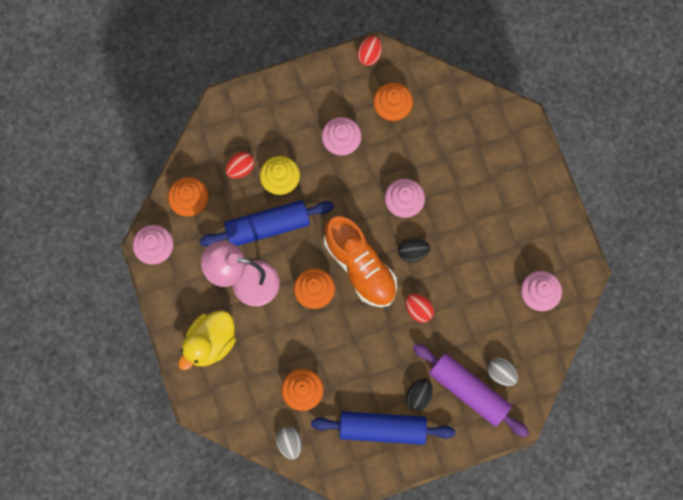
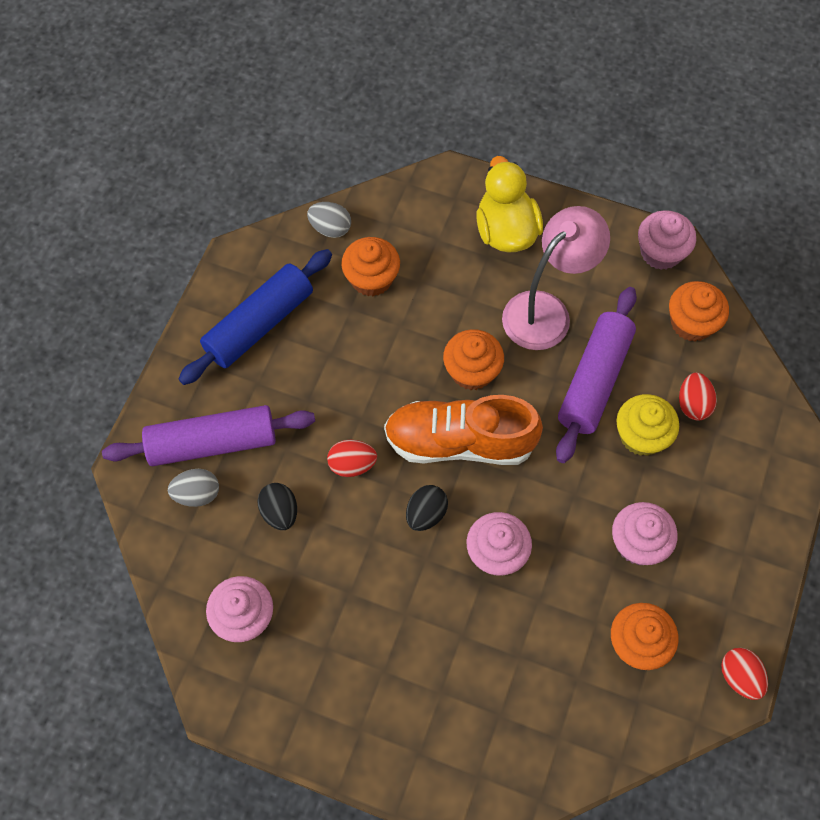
camera: 130 degrees right, 10 degrees down
blue rolling pin [199,200,334,247] -> purple rolling pin [556,287,637,463]
black egg [406,379,433,411] -> black egg moved to [257,483,297,530]

